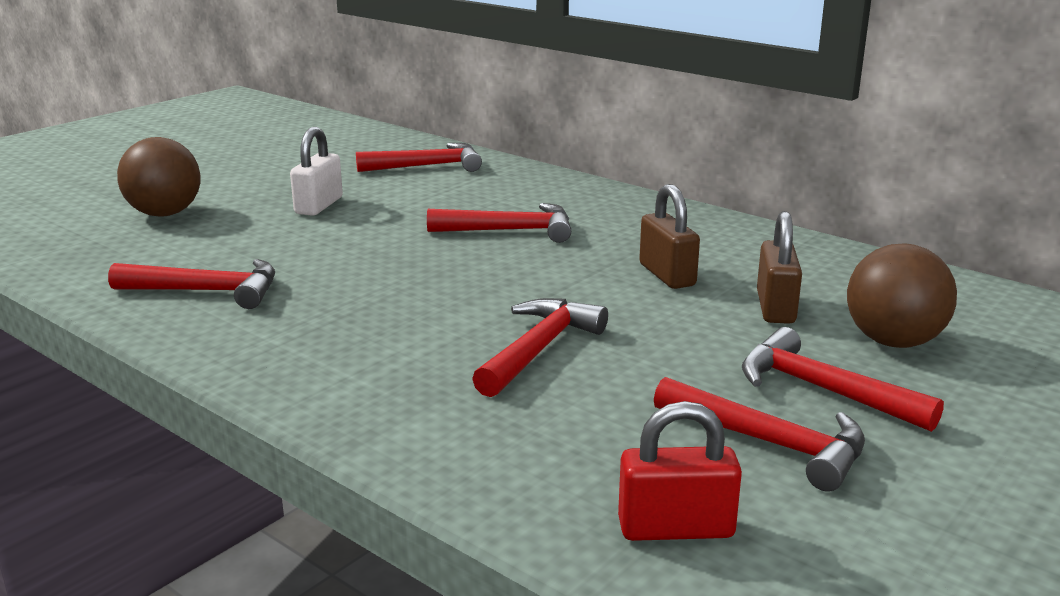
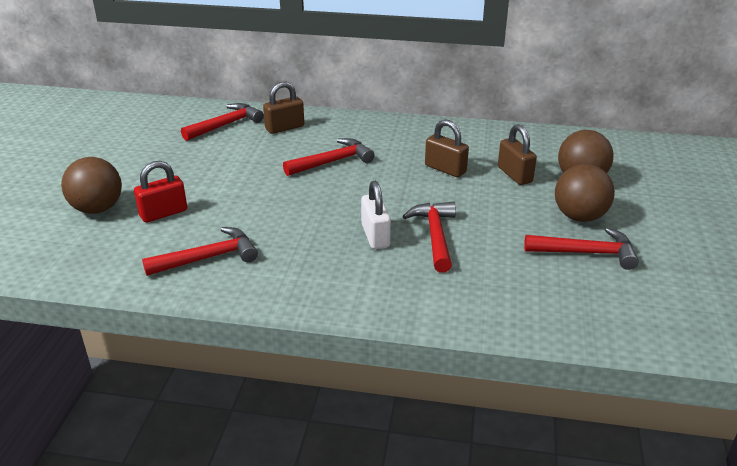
camera: 30 degrees left, 10 degrees up
white padlock [290,127,343,216] -> white padlock moved to [361,181,391,249]
red padlock [618,401,742,541] -> red padlock moved to [134,161,187,223]
red hammer [742,327,944,432] -> brown ball [555,164,615,222]
none -> brown padlock [263,82,304,134]

